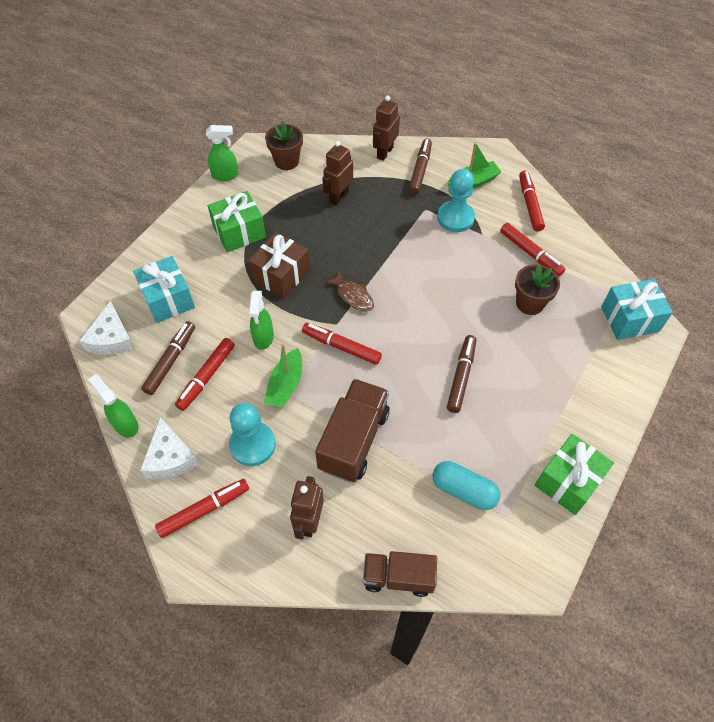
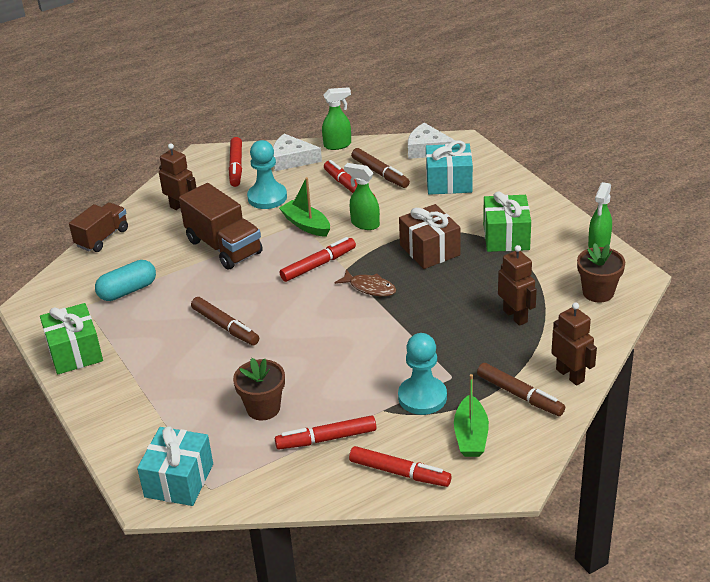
camera: 120 degrees right, 20 degrees down
brown fish [324,272,374,311] -> brown fish turned 135 degrees counterclockwise [335,270,396,296]

